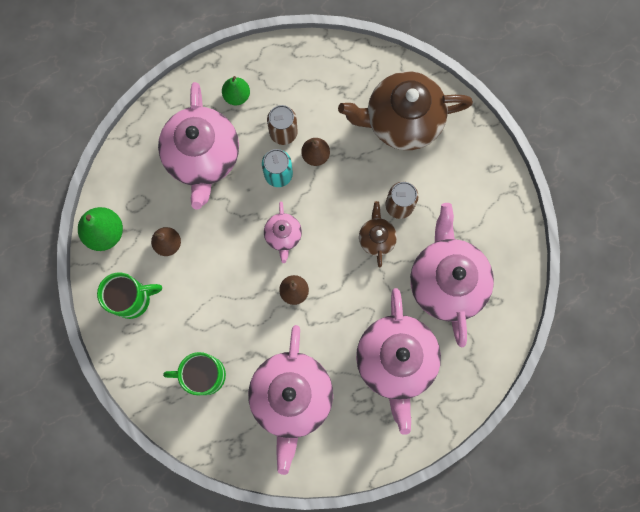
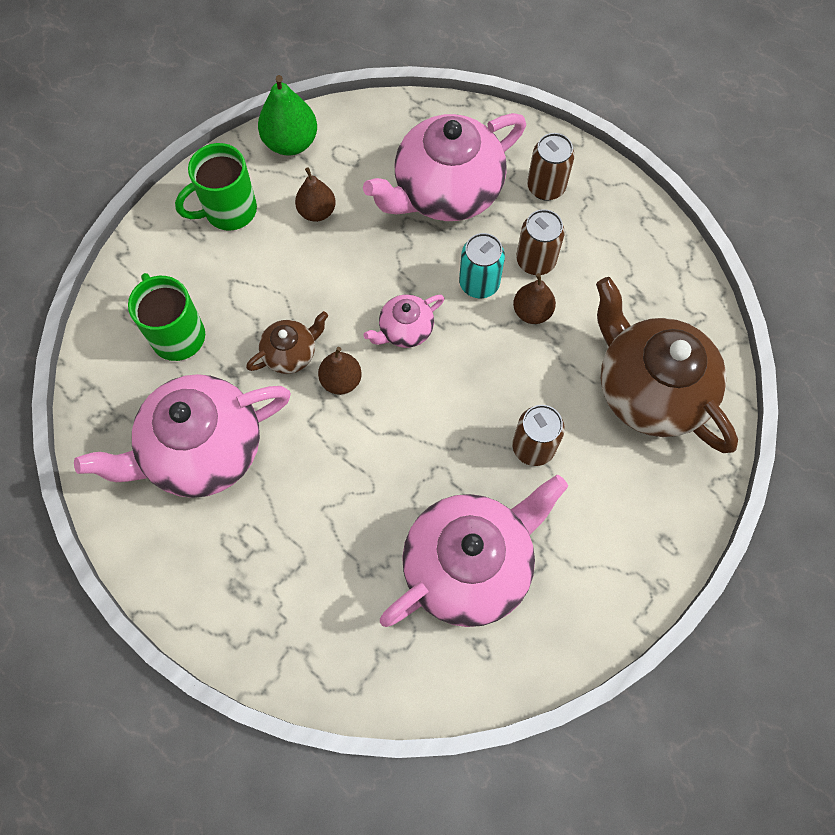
camera: 60 degrees right, 10 degrees down
green mug [97,272,162,319] -> green mug turned 105 degrees clockwise [175,143,257,231]
green pear [222,76,250,106] -> brown can [527,133,575,201]
pink teapot [356,288,441,435] -> none
brown teapot [359,201,397,267] -> brown teapot moved to [246,311,328,374]

